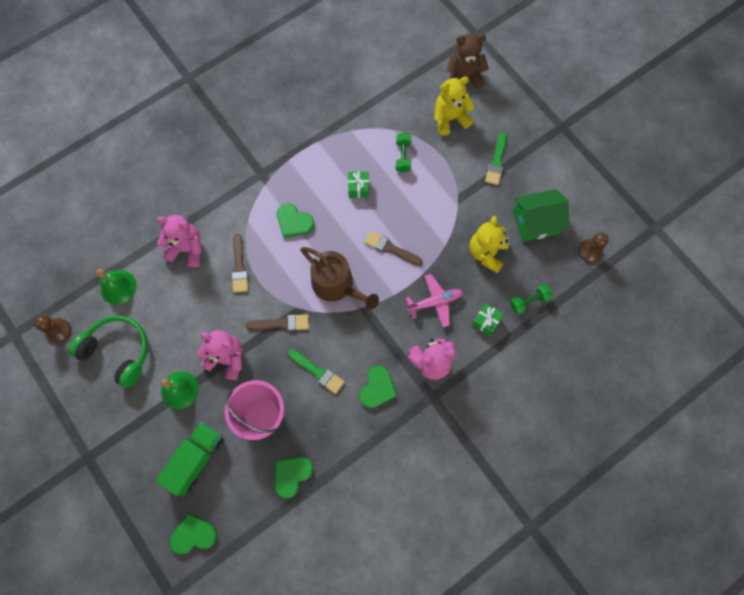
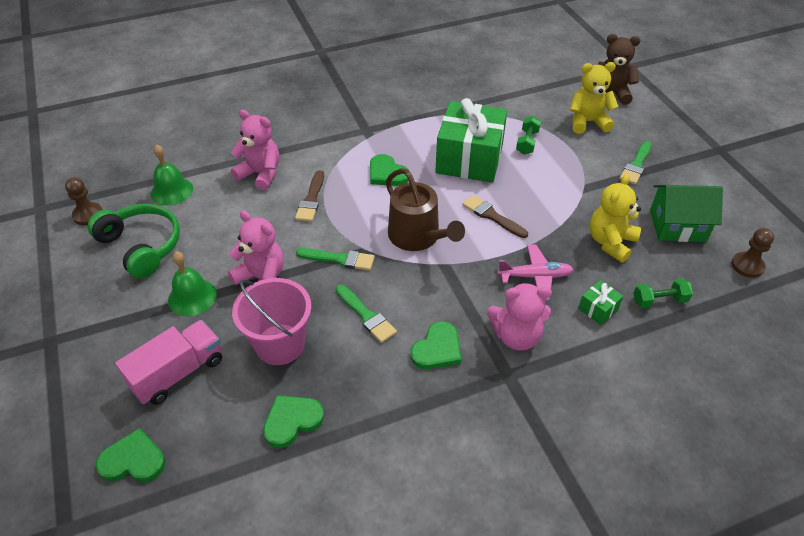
camera: 15 degrees right, 25 degrees down
green truck [156,422,225,496] -> pink truck [115,320,222,405]
brown brush [245,314,309,331] -> green brush [296,248,374,271]
green gift [348,171,369,198] -> green gift [435,98,507,183], size x2.49

